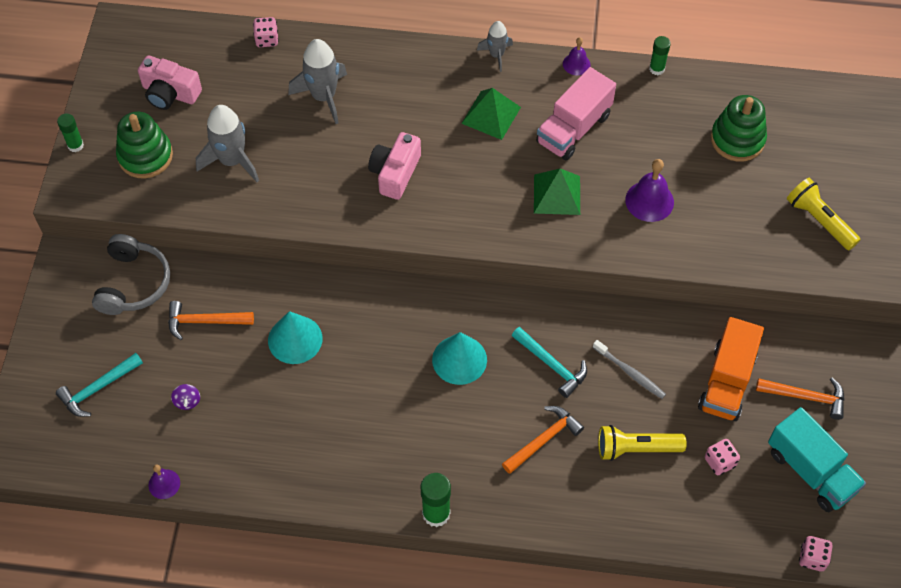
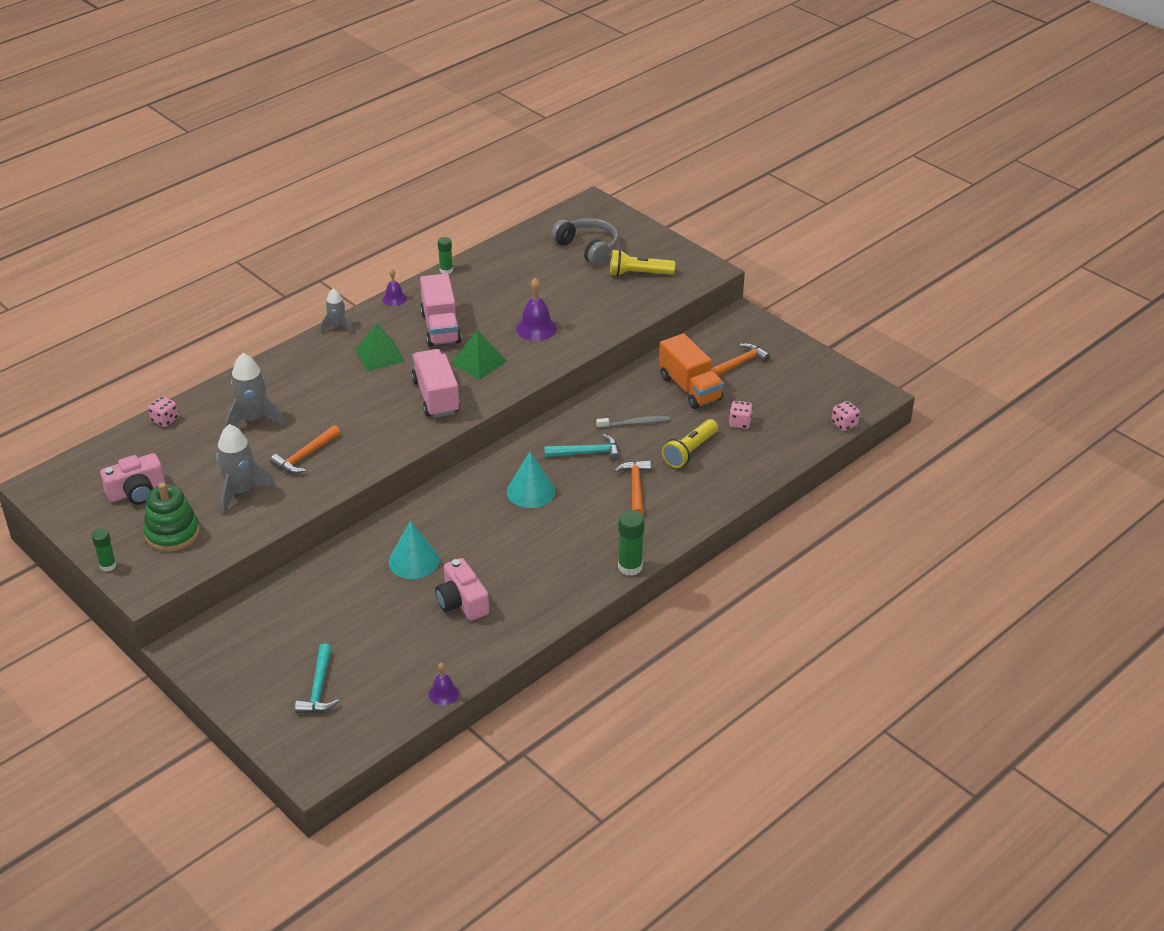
camera: 50 degrees left, 20 degrees down
grey headphones [92,234,170,315] -> grey headphones moved to [551,218,619,266]
orange hammer [168,301,254,340] -> orange hammer moved to [270,425,341,474]
purple spinning top [171,384,200,410] -> none
pink camera [368,132,421,200] -> pink camera moved to [435,558,489,621]
green stacking toy [711,95,767,162] -> none
turquoise truck [768,407,866,512] -> none
none -> pink truck [411,349,460,418]

